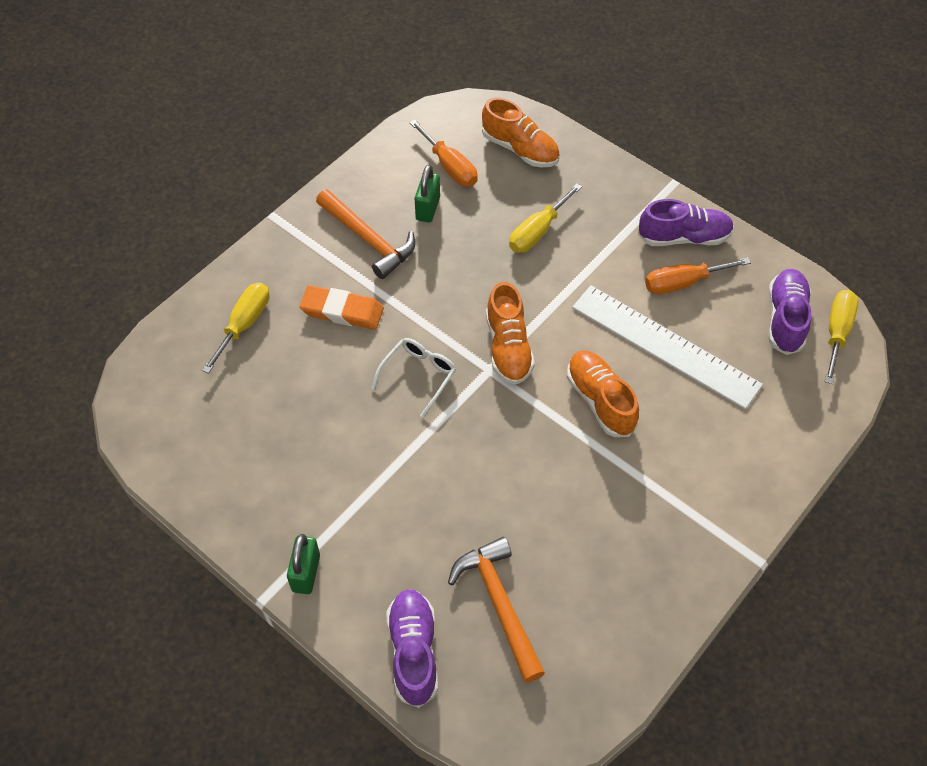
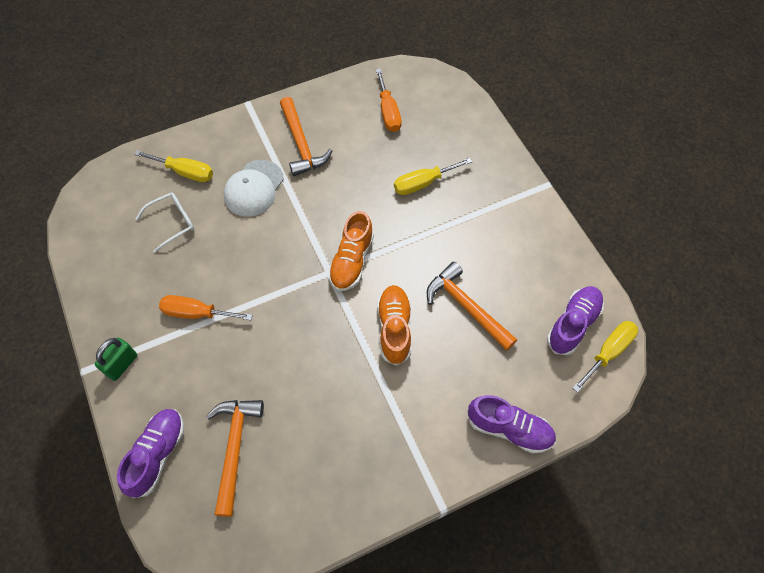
camera: 25 degrees right, 5 degrees up
yellow screwdriver [202,283,269,374] -> yellow screwdriver turned 60 degrees clockwise [134,150,213,182]
orange eraser [299,285,384,330] -> white cap [224,160,284,217]
white glasses [371,338,456,418] -> white glasses moved to [136,192,194,253]
green padlock [415,165,440,222] -> none
orange shoe [482,98,560,168] -> none
white ruler [572,285,763,409] -> orange hammer [427,262,517,351]
purple shoe [638,199,734,246] -> purple shoe moved to [468,395,556,454]
orange screwdriver [645,257,751,294] -> orange screwdriver moved to [159,295,252,320]

